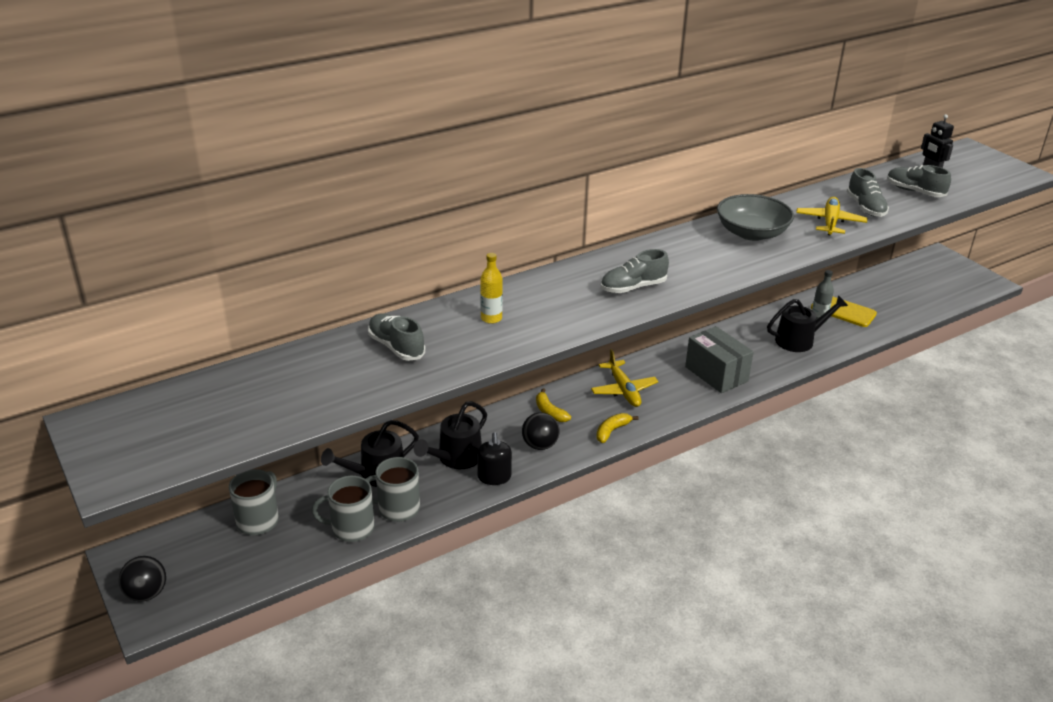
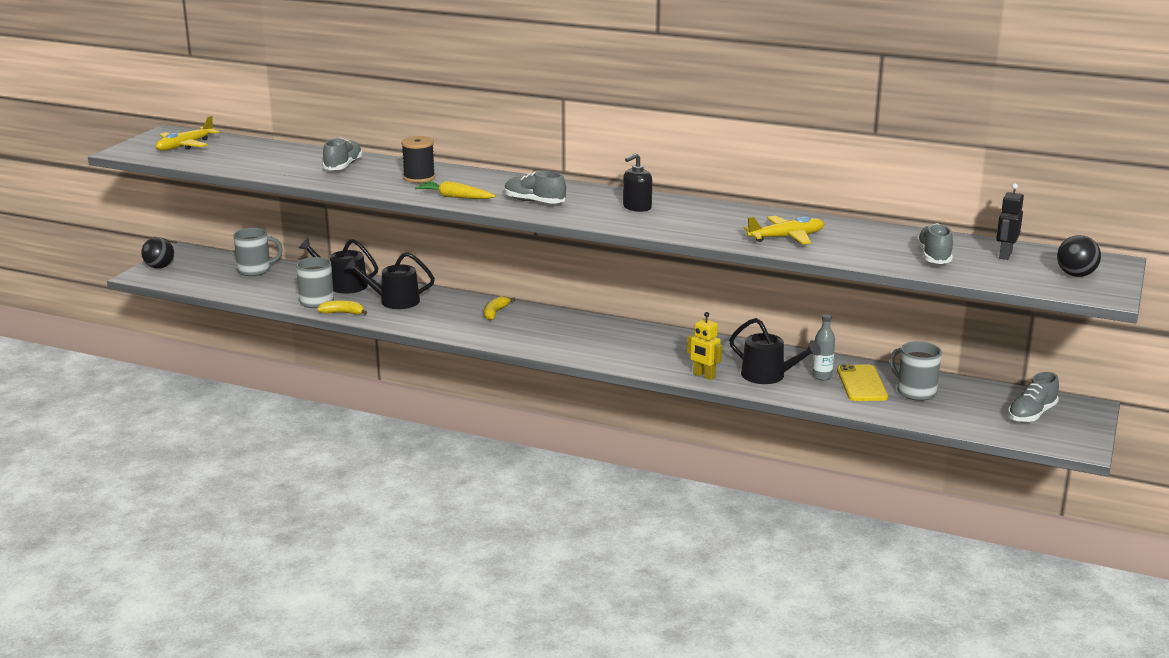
camera: 55 degrees right, 10 degrees down
grey mug [312,476,375,542] -> grey mug moved to [889,341,942,401]
black soap dispenser [477,432,512,485] -> black soap dispenser moved to [623,153,652,212]
yellow bottle [480,253,503,324] -> black spool [401,136,435,183]
black ball [522,412,560,450] -> black ball moved to [1057,235,1101,277]
yellow plane [591,349,658,407] -> yellow plane moved to [156,116,220,150]
yellow banana [596,413,638,443] -> yellow banana moved to [317,300,368,315]
grey box [685,326,754,393] -> none
grey bowl [717,194,794,241] -> none
grey shoe [847,168,889,217] -> grey shoe moved to [1008,372,1059,422]
none -> yellow carrot [415,181,496,199]
none -> yellow robot [687,312,722,380]

